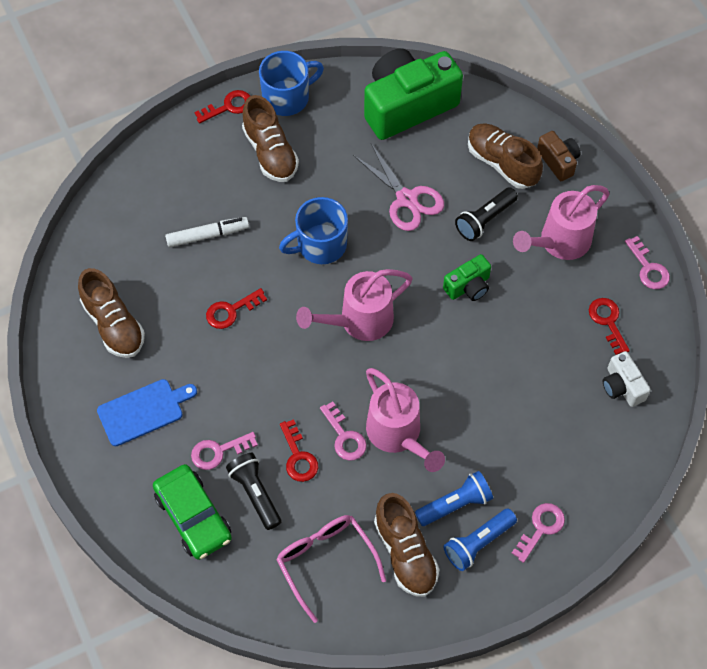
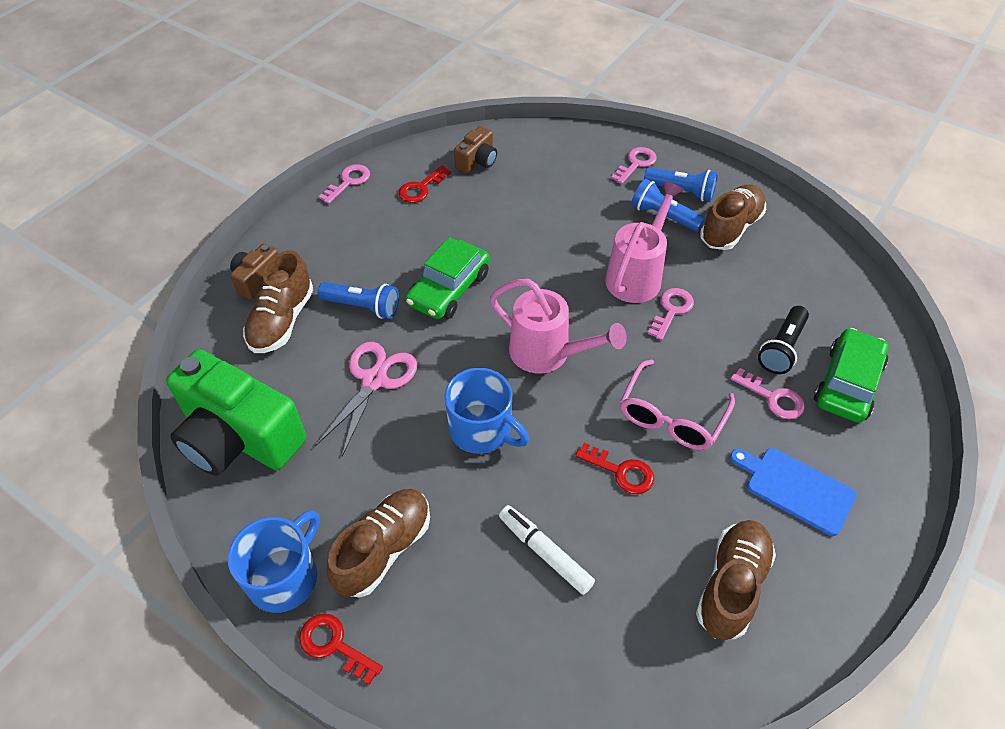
camera: 120 degrees left, 10 degrees down
blue mug [259,51,324,116] -> blue mug turned 90 degrees clockwise [228,510,320,613]
pink glasses [276,515,386,623] -> pink glasses moved to [620,359,735,450]
red key [280,419,318,482] -> none
green camera [443,254,491,301] -> green car [406,237,490,319]
black flashlight [455,187,518,241] -> blue flashlight [318,282,399,319]
pink key [512,503,565,563] -> pink key turned 120 degrees clockwise [611,147,657,184]
pink watering can [513,185,610,260] -> none
white camera [603,351,651,407] -> brown camera [454,126,497,173]

